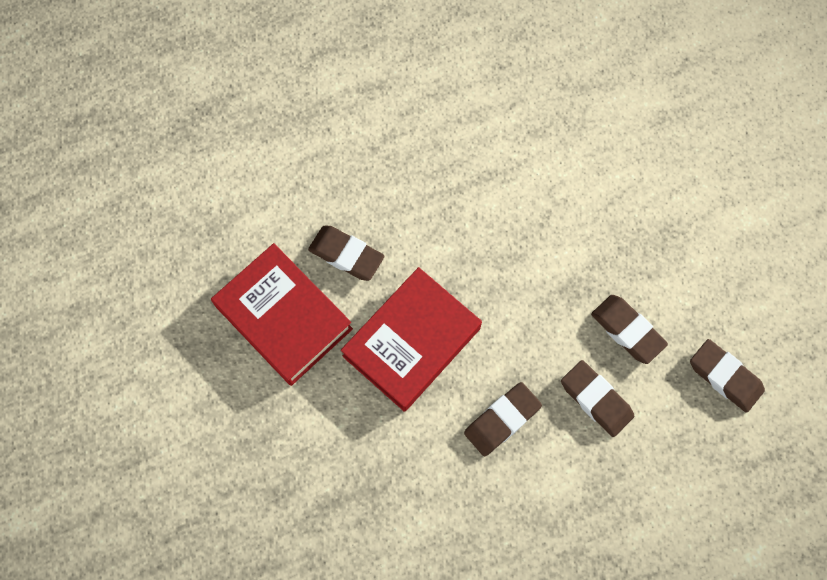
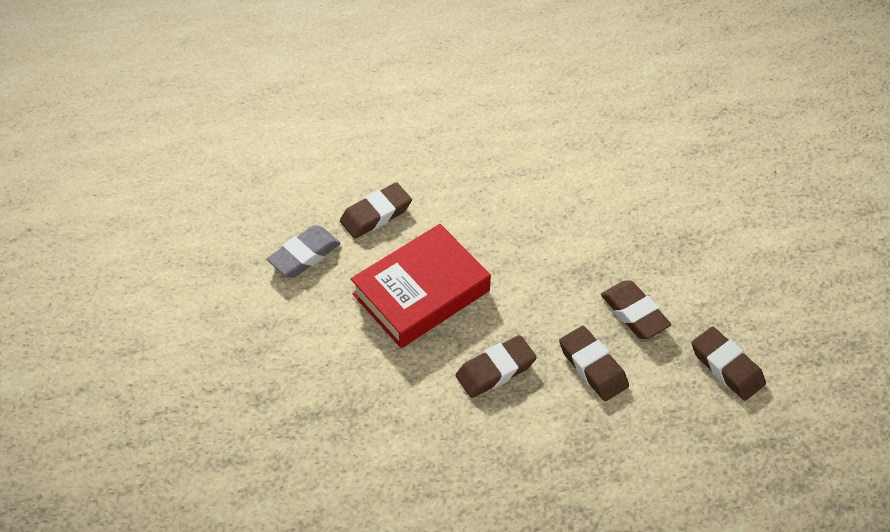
camera: 10 degrees right, 20 degrees down
red book [211,243,353,386] -> grey eraser [267,225,341,278]
brown eraser [308,226,384,281] -> brown eraser turned 75 degrees counterclockwise [340,182,412,239]

